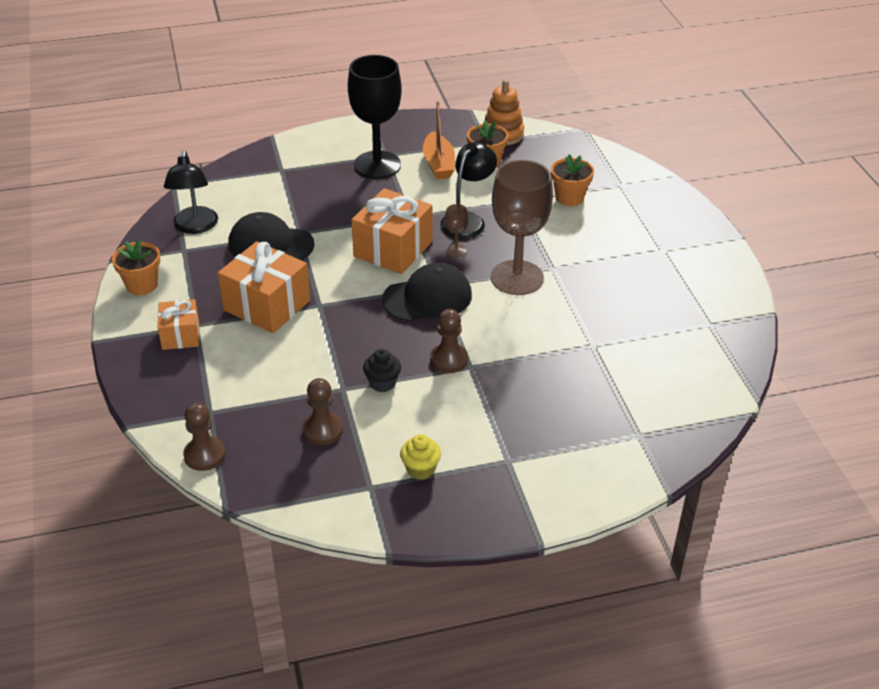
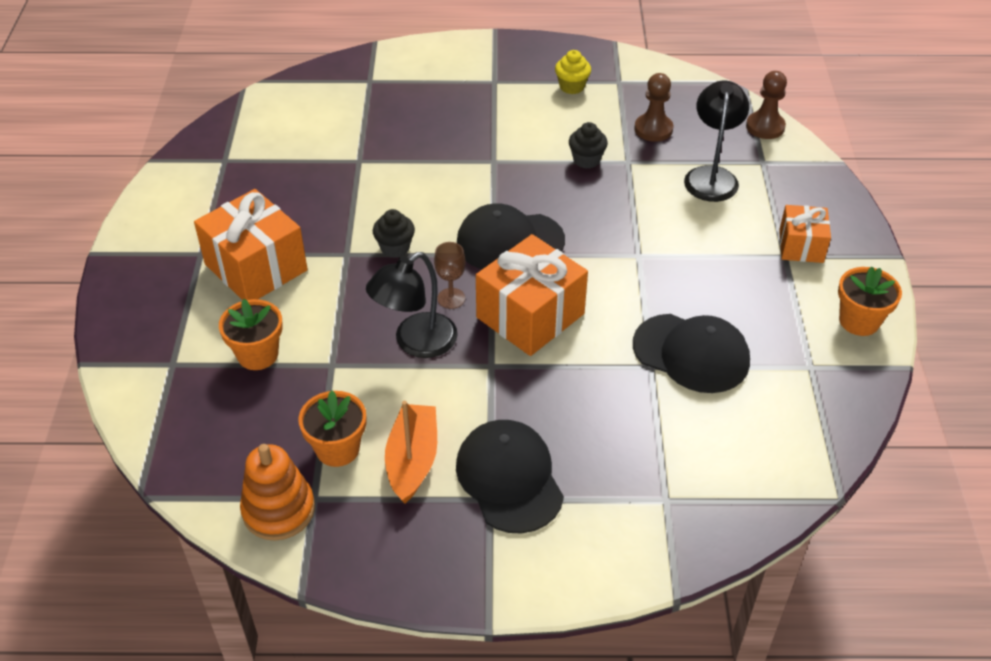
camera: 165 degrees left, 5 degrees up
black lamp [164,151,218,234] -> black lamp moved to [684,81,749,202]
orange gift [218,241,310,333] -> orange gift moved to [194,189,308,300]
black goblet [348,55,402,179] -> black cap [456,420,564,533]
brown pawn [430,309,468,373] -> none
brown goblet [491,160,553,295] -> black cupcake [373,209,415,258]

